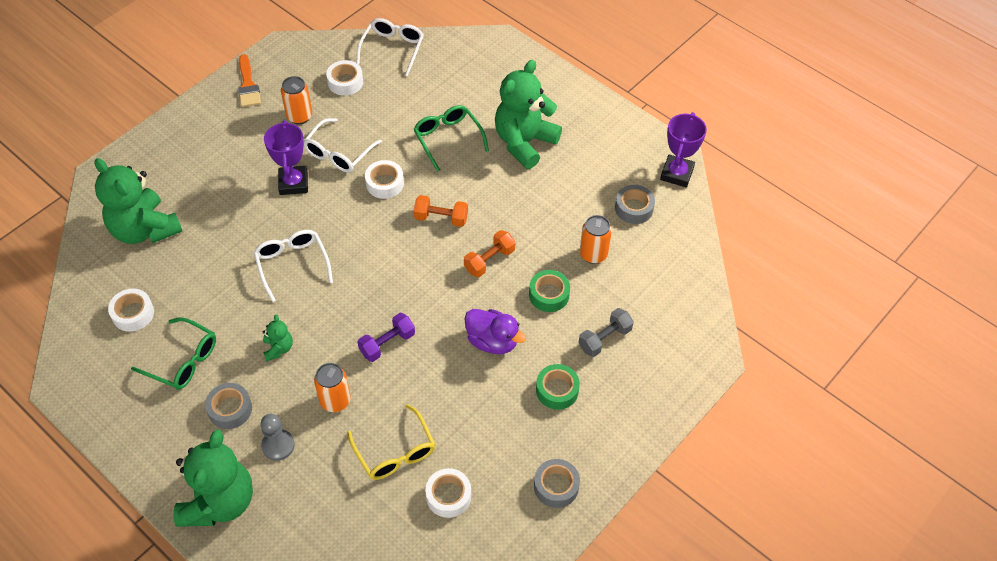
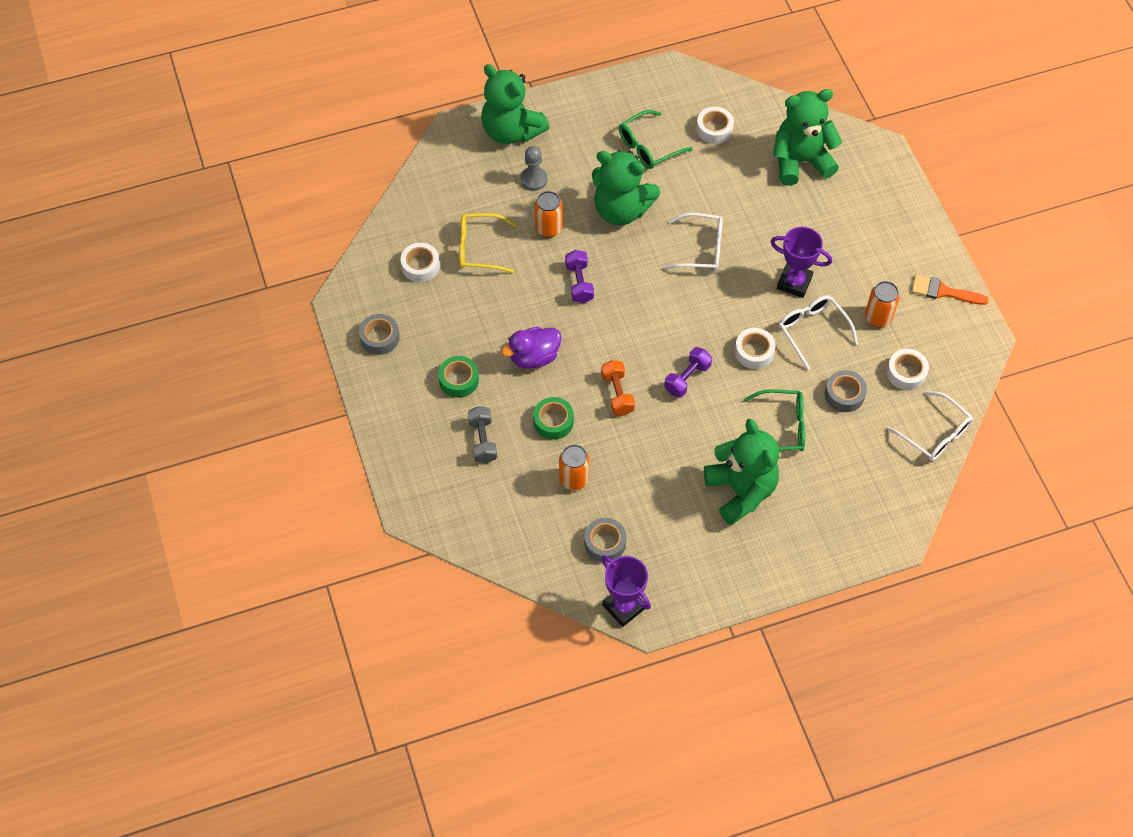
camera: 120 degrees right, 5 degrees up
grey tape [205,383,252,429] -> grey tape moved to [825,370,867,412]
green teddy bear [263,314,293,361] -> green teddy bear [592,150,660,225], size x2.25
orange dumbbell [414,195,468,227] -> purple dumbbell [664,347,712,397]

